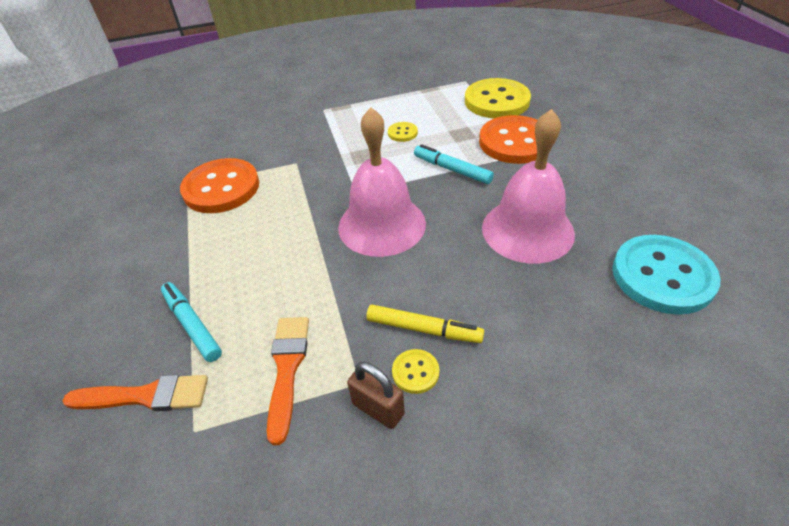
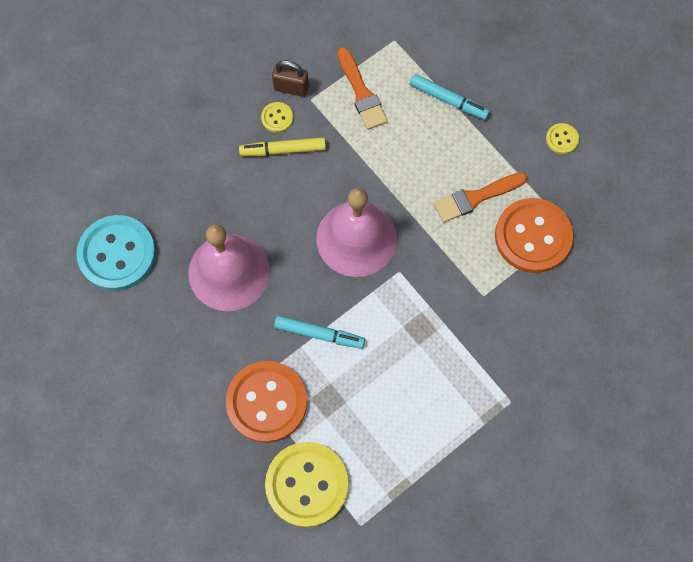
camera: 155 degrees right, 25 degrees up
orange brush [62,375,208,411] -> orange brush moved to [434,172,527,222]
yellow button [388,122,418,142] -> yellow button moved to [546,123,579,154]

